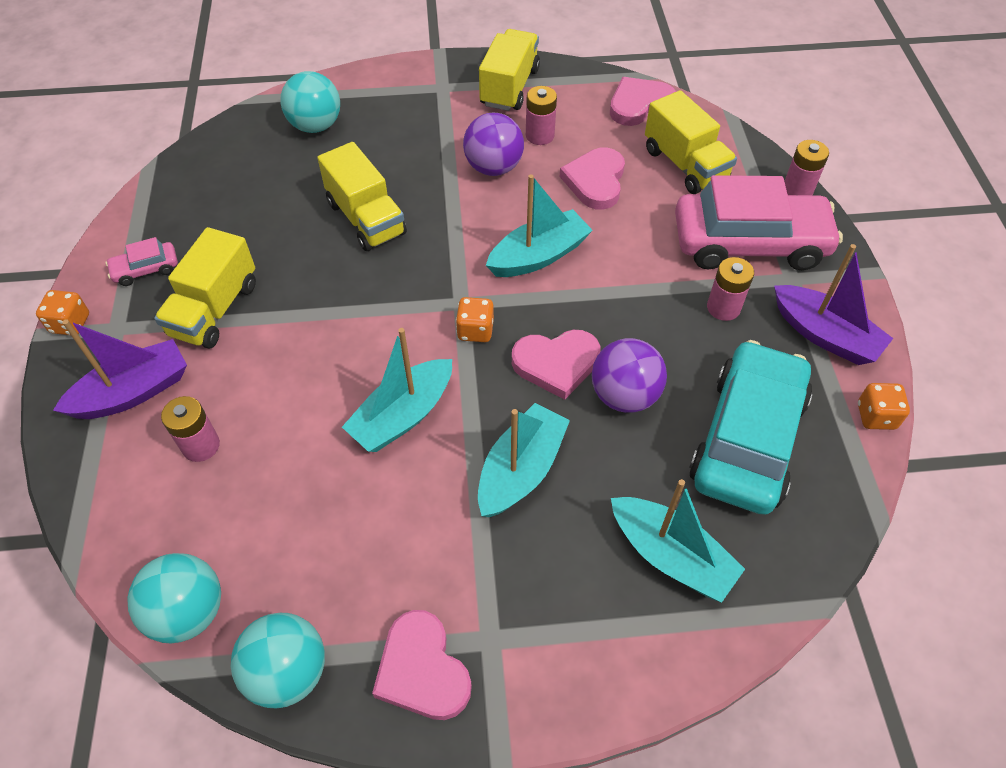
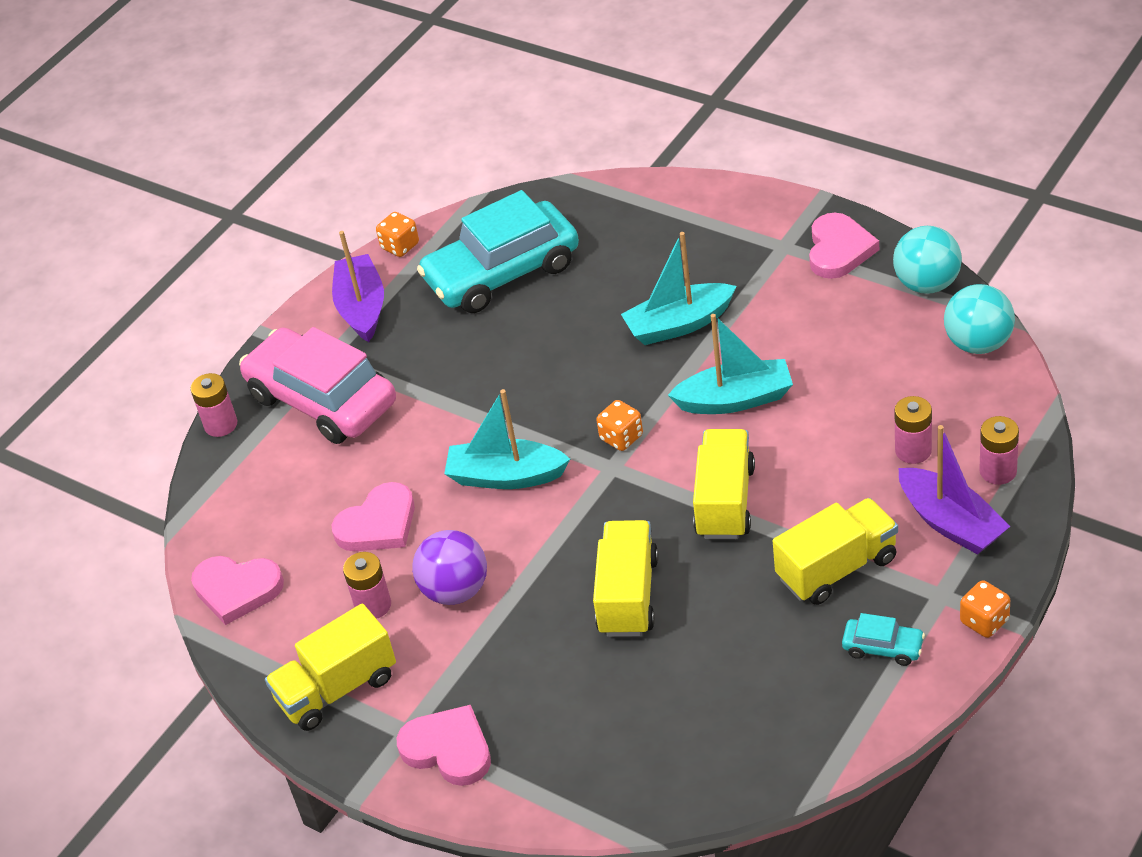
camera: 135 degrees left, 10 degrees down
purple boat [53,319,187,419] -> purple boat turned 135 degrees counterclockwise [899,425,1010,555]
pink car [106,237,178,286] -> turquoise car [842,613,925,666]
turquoise ball [281,71,340,133] -> none
pink heart [512,330,601,400] -> pink heart moved to [397,705,491,786]
purple ball [592,338,667,413] -> none
turquoise boat [611,479,745,603] -> none
yellow truck [645,90,737,194] -> yellow truck moved to [693,429,755,539]
pink battery [707,257,754,321] -> pink battery moved to [979,416,1019,485]

